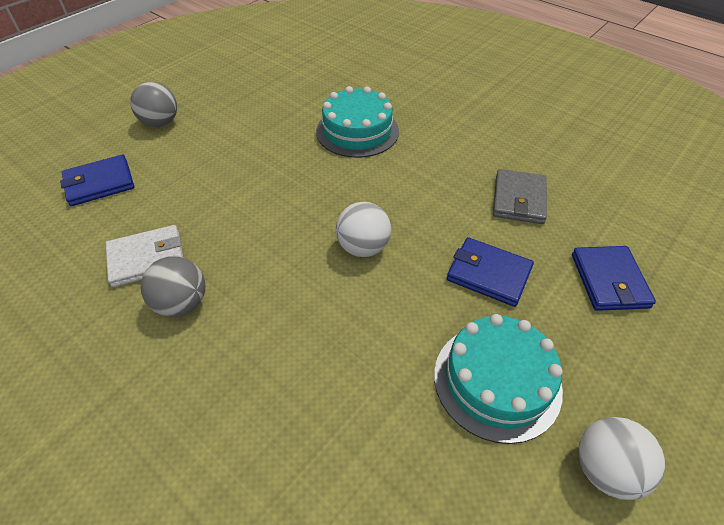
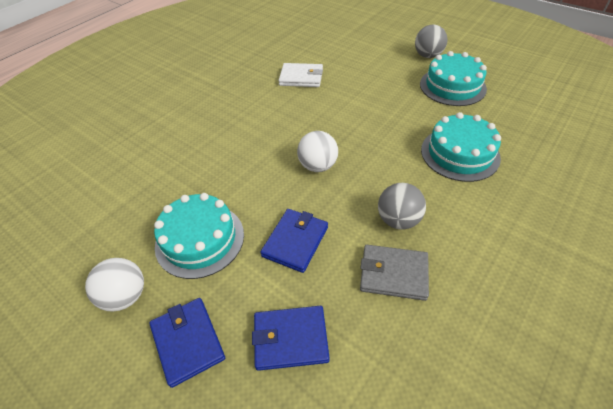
camera: 90 degrees right, 0 degrees up
blue wallet [60,155,134,206] -> blue wallet moved to [149,298,225,388]
white wallet [106,225,183,287] -> white wallet turned 60 degrees counterclockwise [278,63,323,87]
grey ball [141,256,205,317] -> grey ball moved to [378,183,426,230]
none -> turquoise cake [420,51,487,106]

